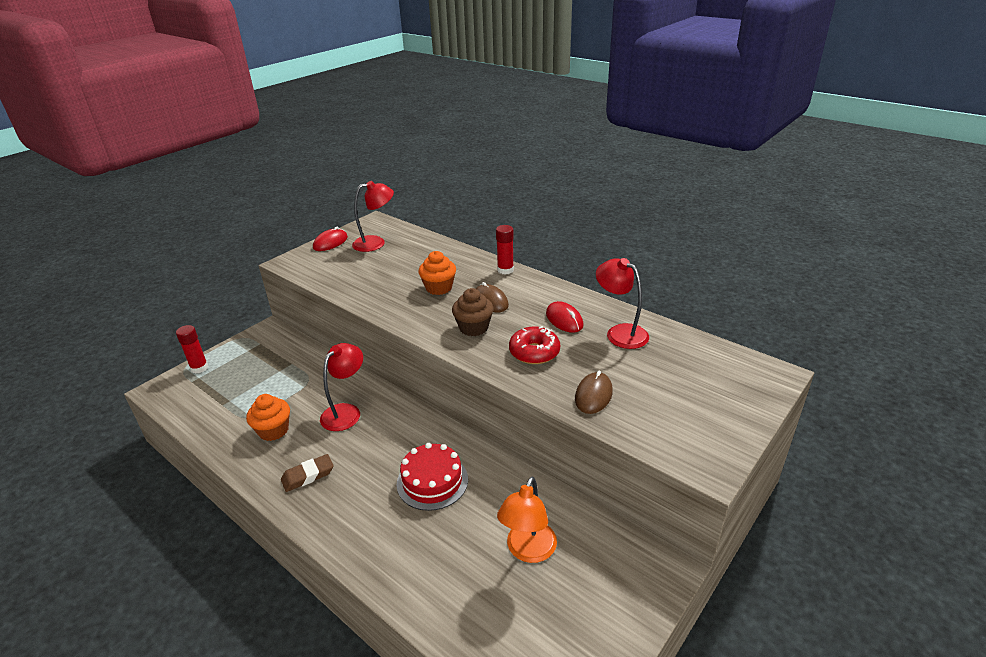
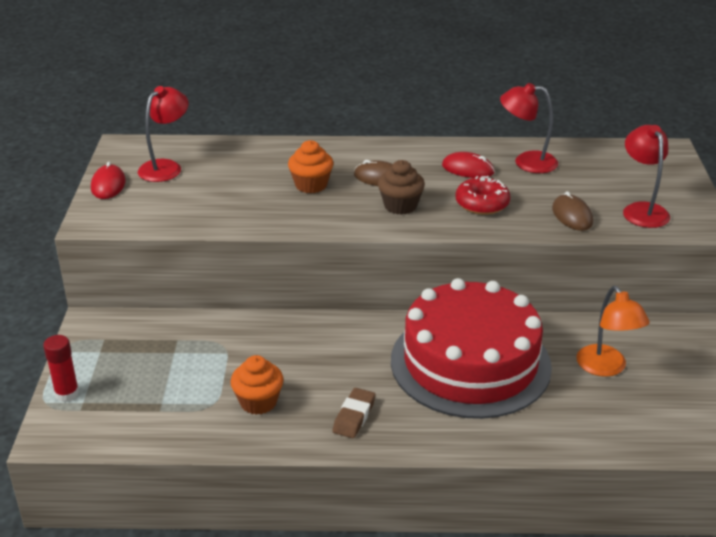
camera: 40 degrees left, 0 degrees up
red lamp [320,343,363,431] -> red lamp moved to [623,125,670,228]
red cake [397,443,468,511] -> red cake [391,278,552,419], size x2.06
red glue stick [496,225,514,275] -> none

